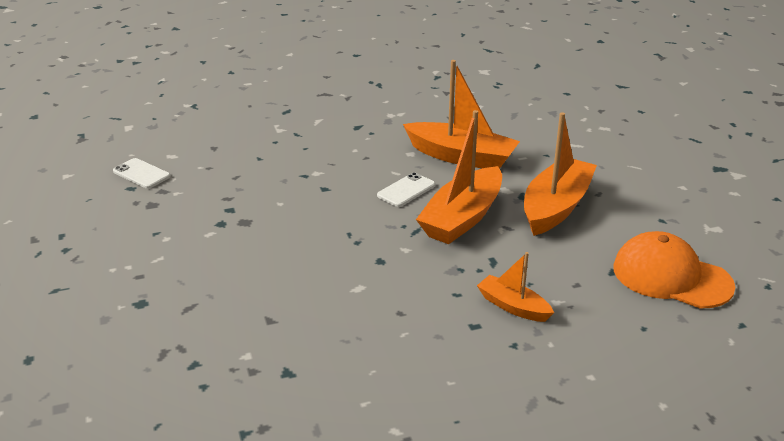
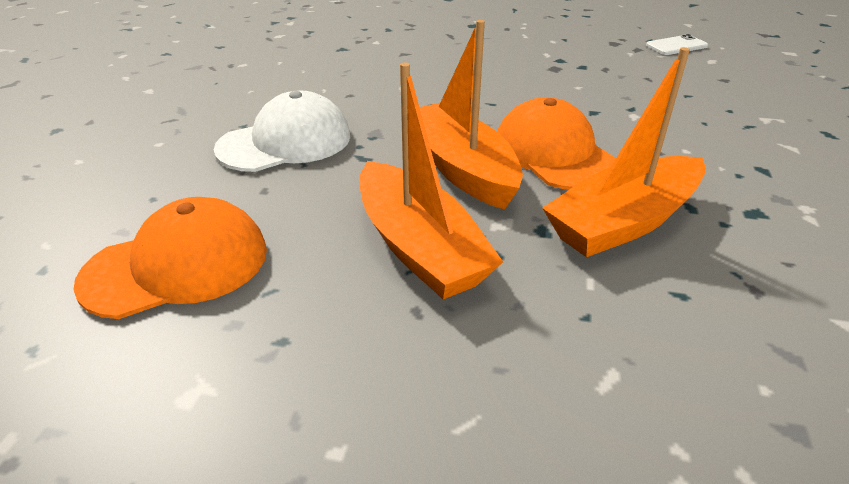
camera: 120 degrees right, 5 degrees up
white phone [377,172,435,207] -> orange cap [497,97,616,190]
orange boat [477,252,554,322] -> white cap [214,91,350,172]

